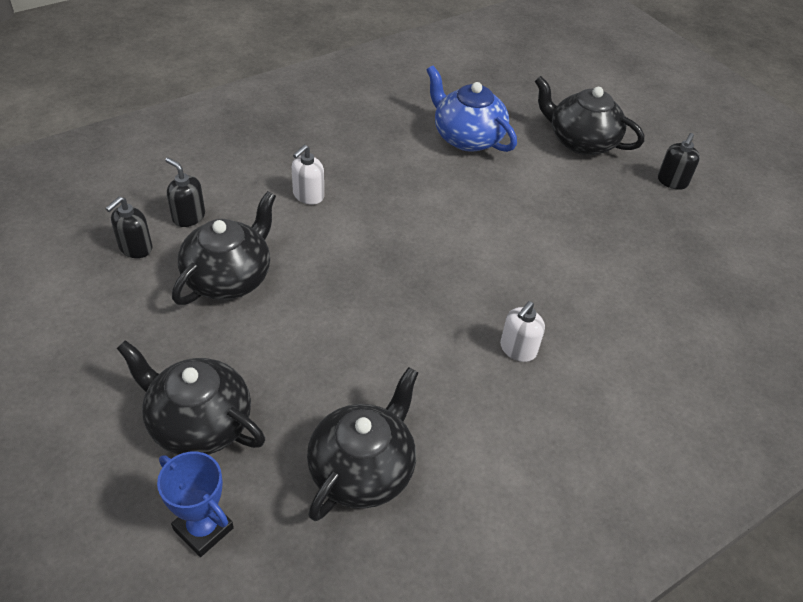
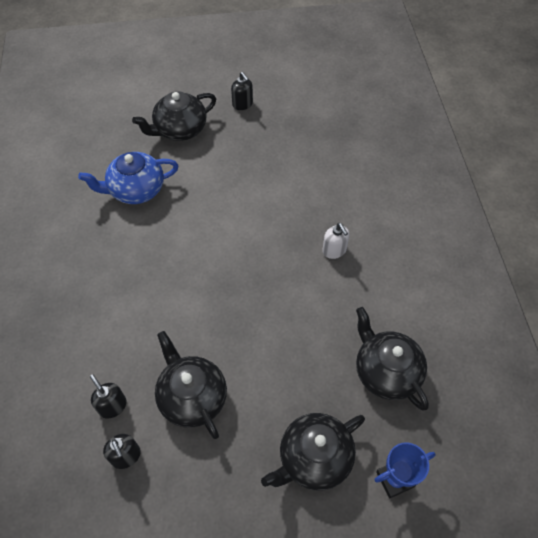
camera: 60 degrees left, 10 degrees up
black soap dispenser [165,158,205,227] -> black soap dispenser turned 75 degrees clockwise [90,374,127,419]
white soap dispenser [292,145,324,204] -> none

